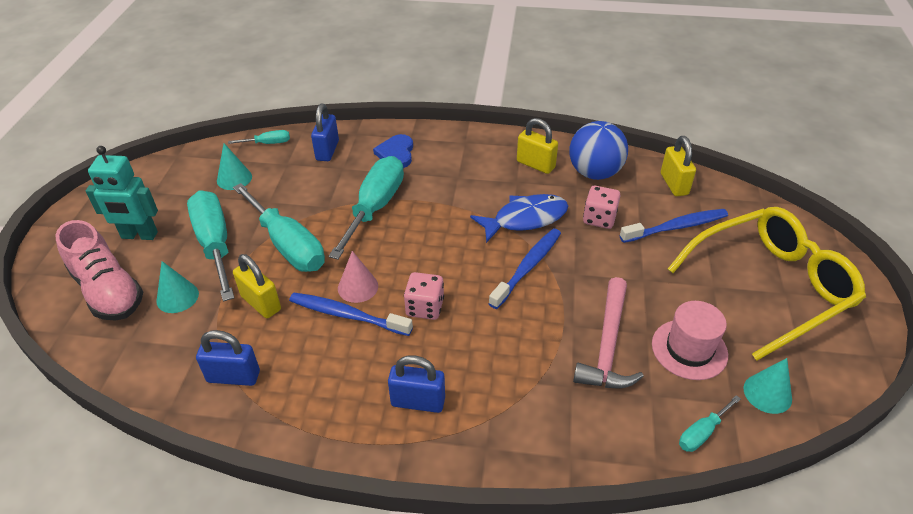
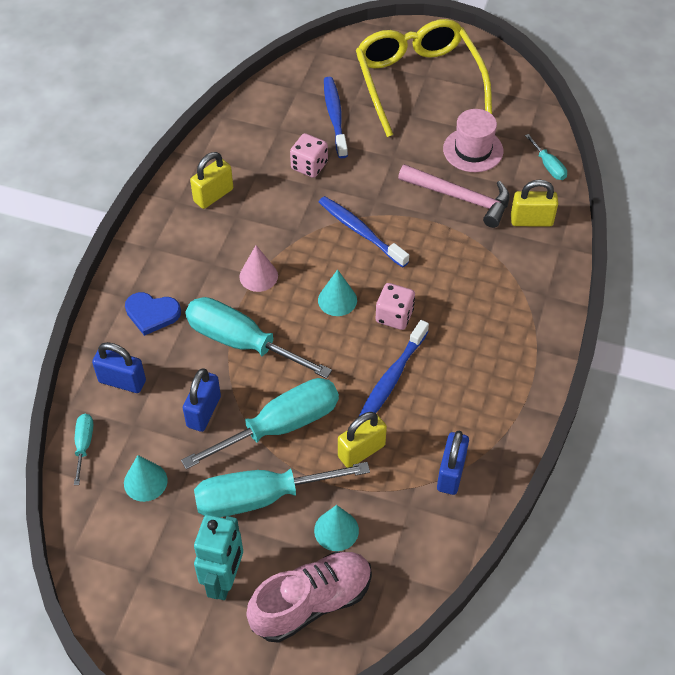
camera: 80 degrees left, 10 degrees up
pink cone [338,251,378,303] -> pink cone moved to [239,245,278,292]
blue padlock [388,355,445,413] -> blue padlock moved to [183,368,221,432]
blue fish [470,194,569,243] -> none
blue ball [570,121,628,180] -> none
yellow padlock [661,136,696,196] -> yellow padlock moved to [511,180,558,227]
turquoise cone [744,358,792,414] -> turquoise cone moved to [318,269,357,316]

